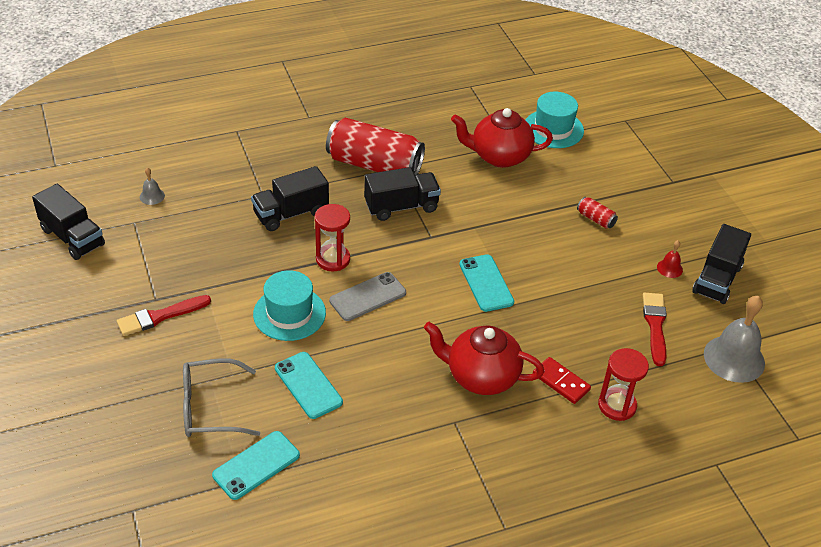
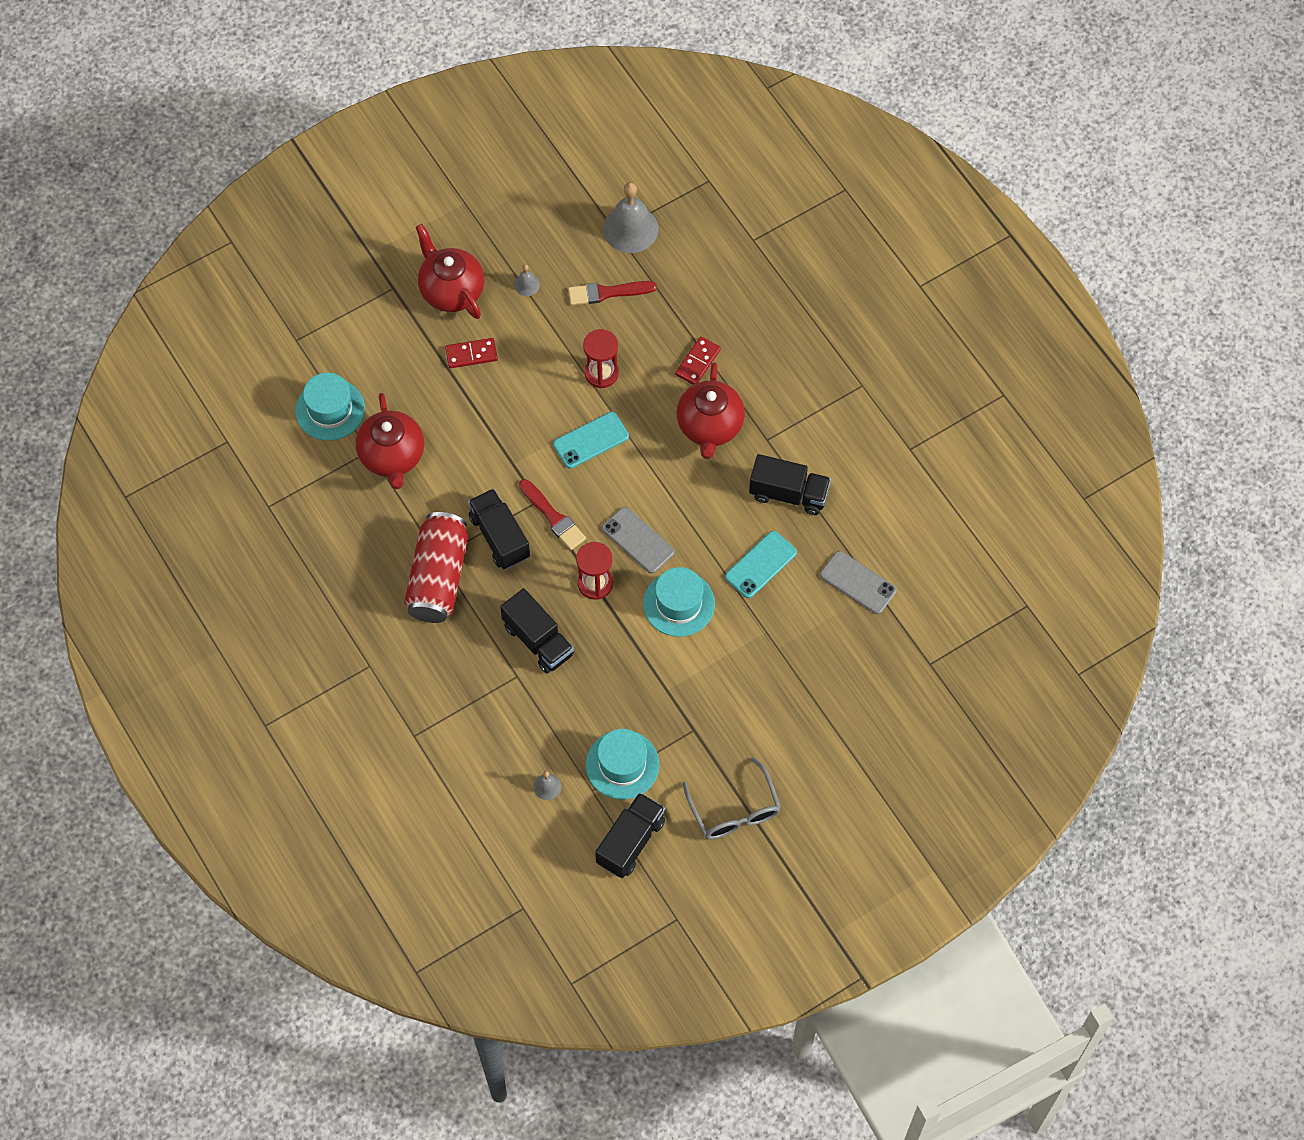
camera: 100 degrees left, 20 degrees up
red brush [117,295,211,336] -> red brush moved to [519,479,586,550]
grey glasses [183,358,260,437] -> grey glasses moved to [683,757,781,840]
turquoise phone [212,431,300,500] -> grey phone [820,551,897,614]
red can [577,197,618,228] -> red domino [445,338,498,368]
red hourglass [598,348,649,421] -> red hourglass moved to [583,329,619,388]
red bell [657,240,683,278] -> grey bell [514,264,540,296]
black truck [692,224,751,304] -> black truck moved to [749,454,831,515]
none -> red teapot [416,224,484,319]
none -> turquoise hat [586,729,659,800]

